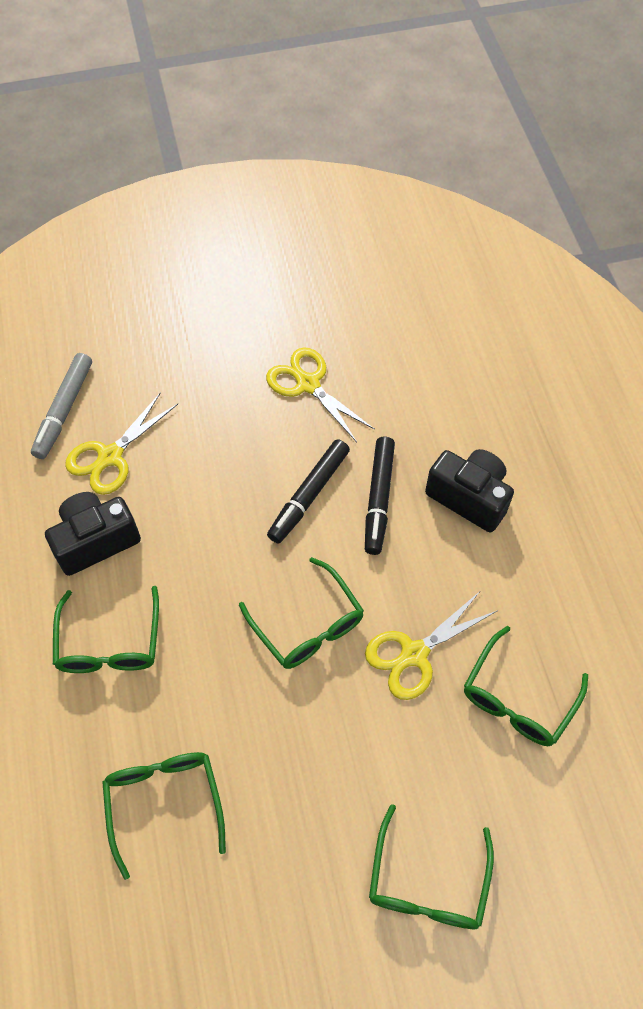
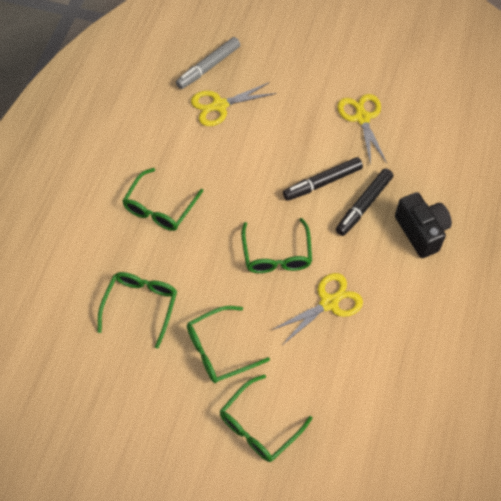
camera: 30 degrees right, 0 degrees up
black camera [45,492,141,576] -> none
yellow scissors [365,592,498,700] -> yellow scissors turned 150 degrees clockwise [272,273,363,344]
green glasses [464,626,588,746] -> green glasses moved to [187,306,270,383]

